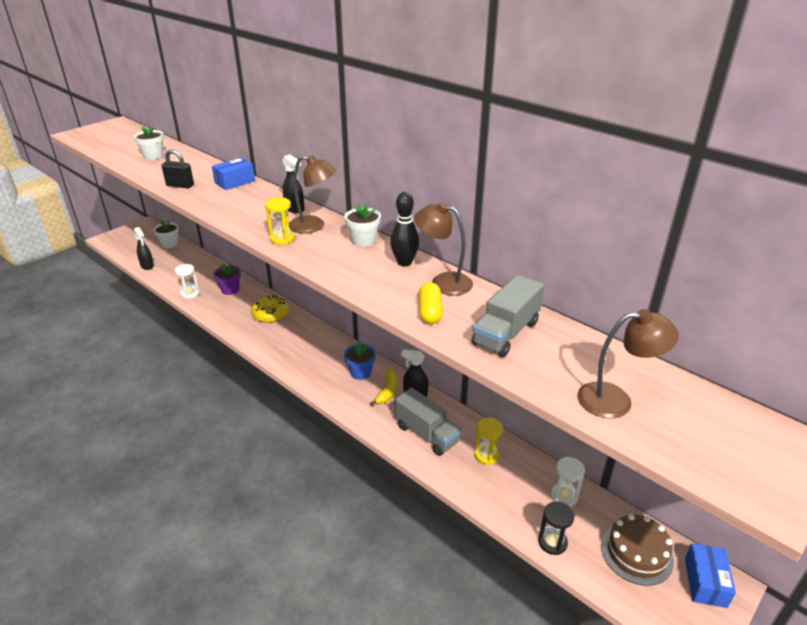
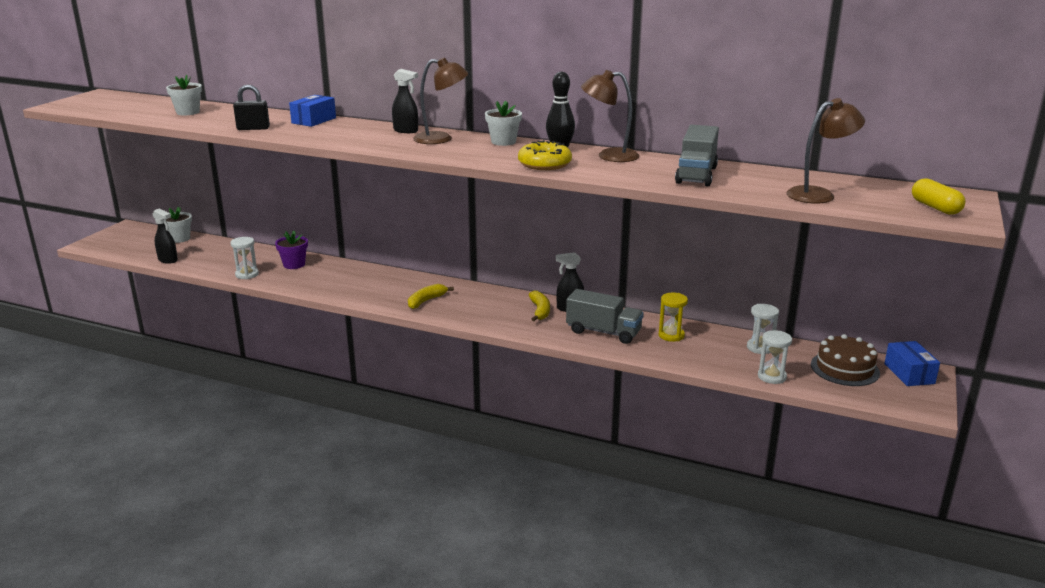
camera: 20 degrees left, 10 degrees down
yellow donut [251,295,289,323] -> yellow donut moved to [518,140,572,170]
yellow hourglass [265,197,295,245] -> none
blue flower pot [344,342,376,380] -> none
yellow capsule [419,282,443,324] -> yellow capsule moved to [912,178,965,215]
black hourglass [538,501,574,555] -> white hourglass [758,330,792,384]
none -> yellow banana [408,284,454,309]

